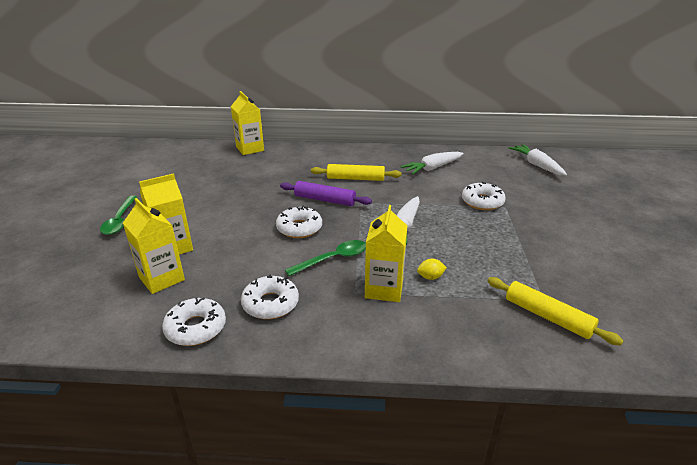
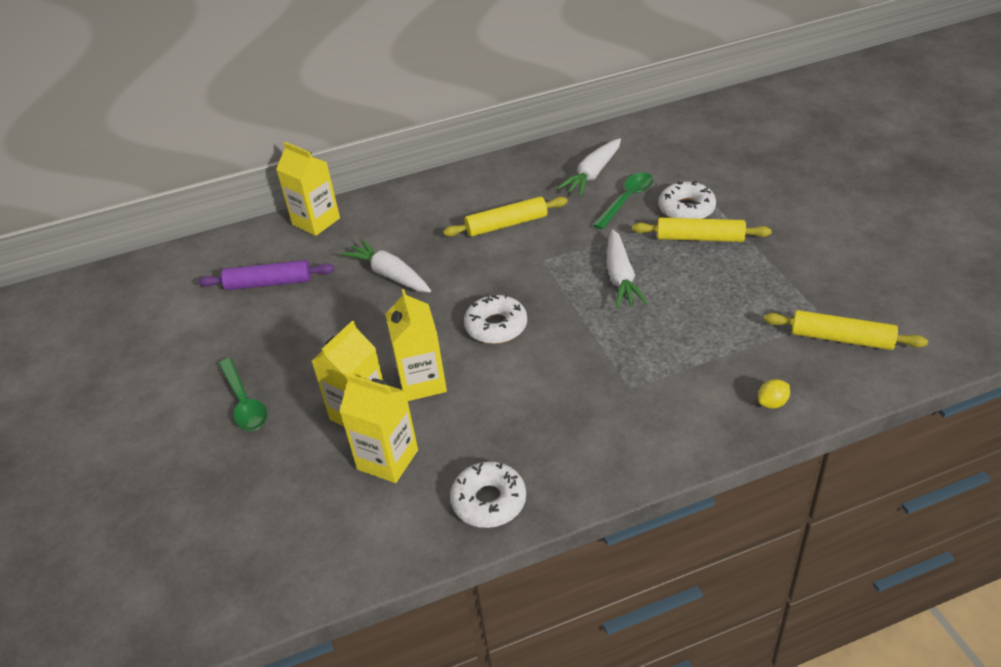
camera: 20 degrees left, 10 degrees up
white donut [241,274,299,319] -> none
purple rolling pin [280,181,372,206] -> purple rolling pin moved to [198,260,335,290]
green spoon [285,240,366,276] -> green spoon moved to [593,173,654,230]
yellow carton [365,205,407,302] -> yellow carton moved to [385,289,447,401]
yellow lemon [417,258,447,280] -> yellow lemon moved to [758,379,790,409]
white carrot [508,144,567,176] -> white carrot moved to [341,239,431,293]
none -> yellow rolling pin [632,218,772,242]

